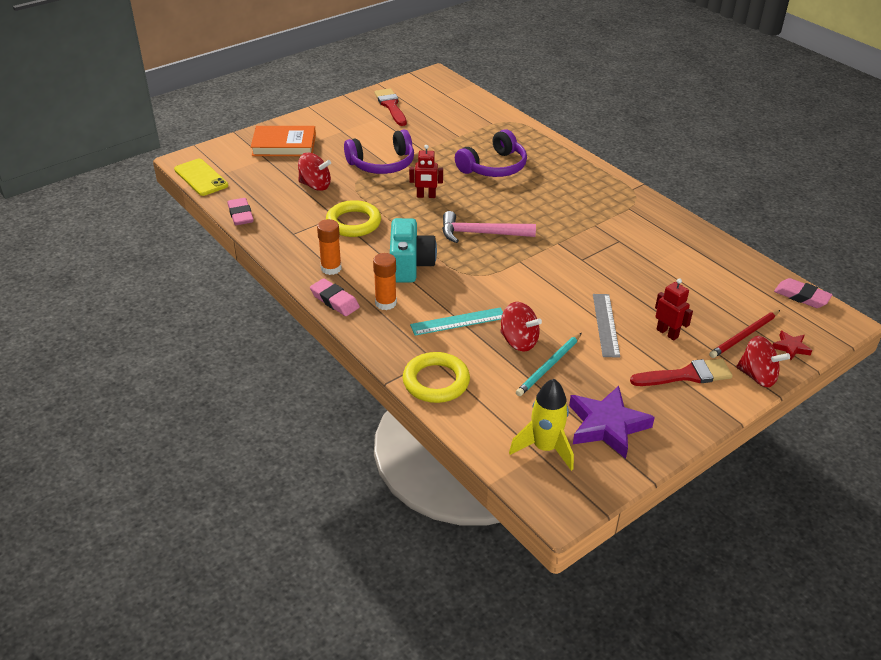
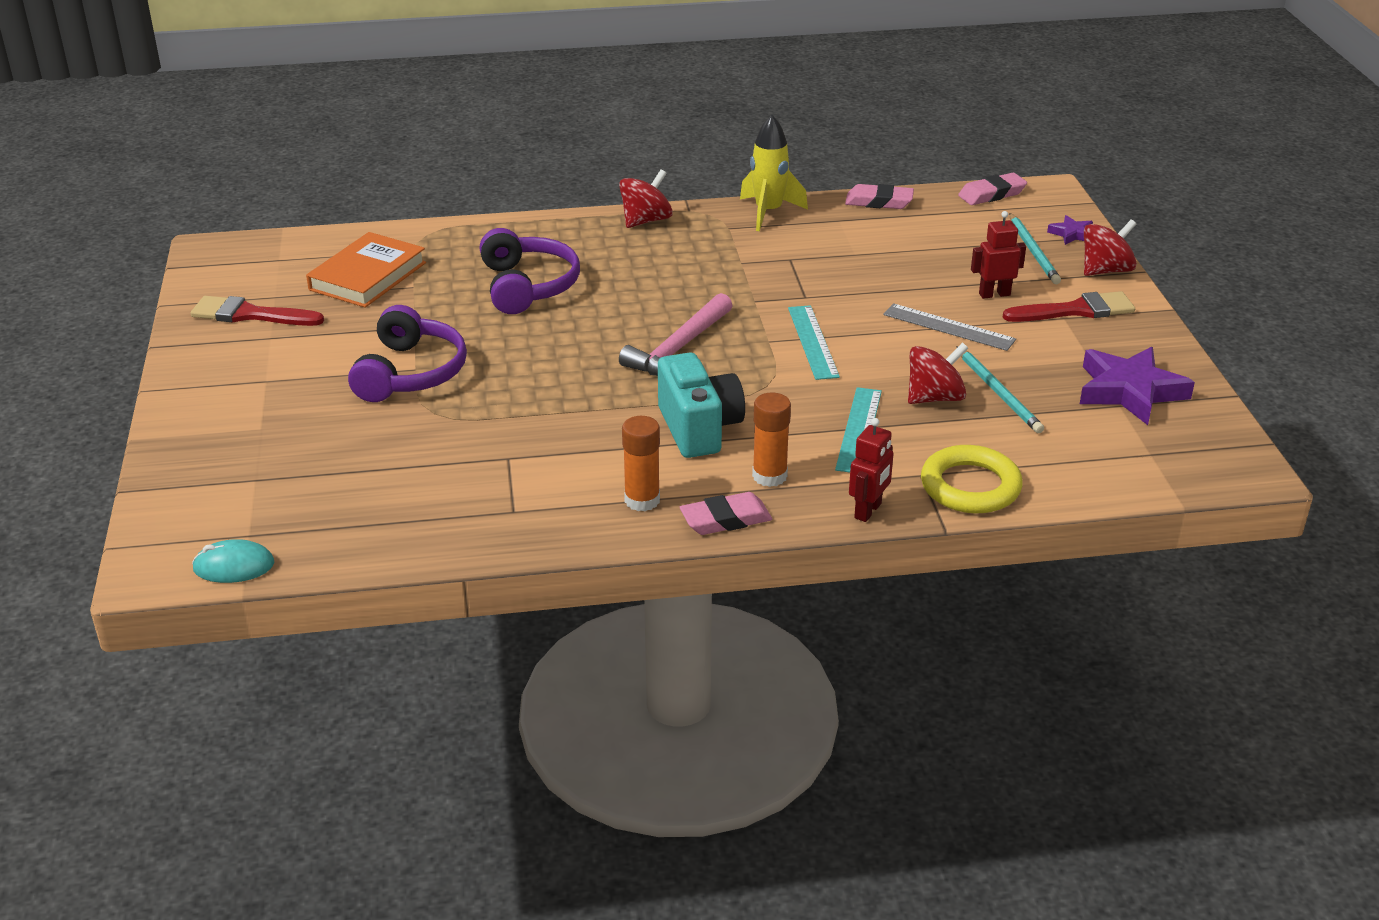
camera: 60 degrees left, 5 degrees down
yellow phone [174,159,228,196] -> turquoise mouse [192,539,274,583]
pink eraser [228,198,254,225] -> pink eraser moved to [845,184,914,209]
orange book [251,126,316,156] -> orange book moved to [306,232,426,308]
red spinning top [298,153,331,191] -> red spinning top moved to [619,169,673,228]
yellow ring [326,200,381,237] -> none
turquoise camera [390,218,437,282] -> turquoise camera turned 45 degrees clockwise [658,352,745,458]
red robot [409,145,443,198] -> red robot moved to [849,418,894,522]
yellow rocket [509,379,574,471] -> yellow rocket moved to [740,115,808,231]
red brush [630,358,733,386] -> red brush turned 60 degrees clockwise [1003,291,1135,322]
red pencil [709,310,780,358] -> turquoise pencil [1009,213,1061,284]
red star [773,331,812,360] -> purple star [1047,215,1093,245]
none -> turquoise ruler [788,305,840,380]

